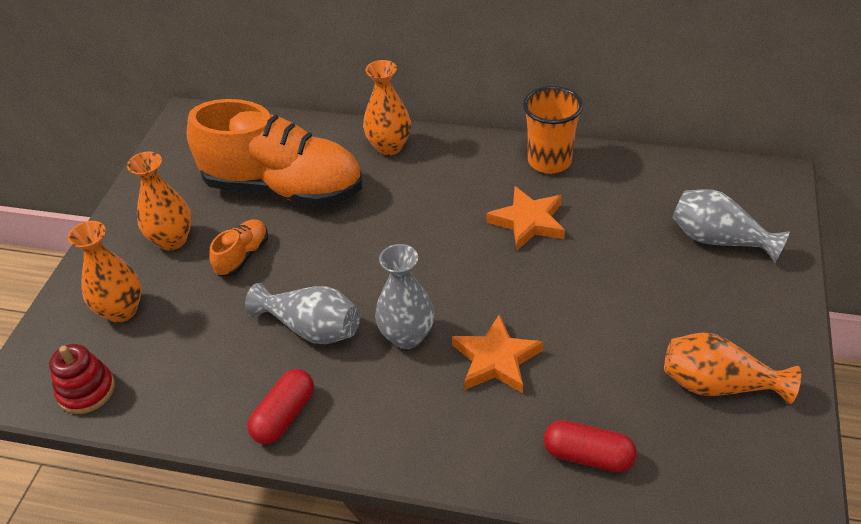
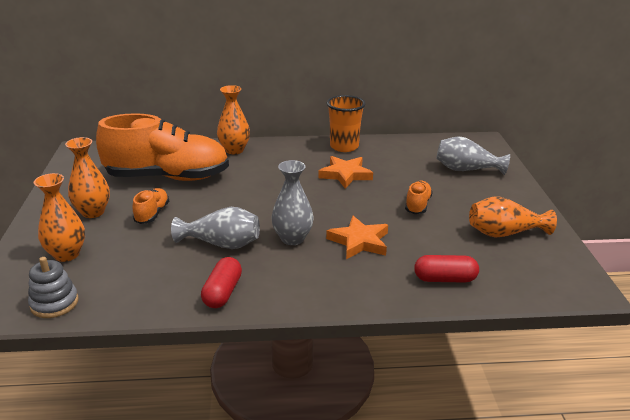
camera: 20 degrees left, 15 degrees down
red stacking toy [49,344,115,414] -> grey stacking toy [28,257,78,318]
none -> orange shoe [405,181,433,214]

